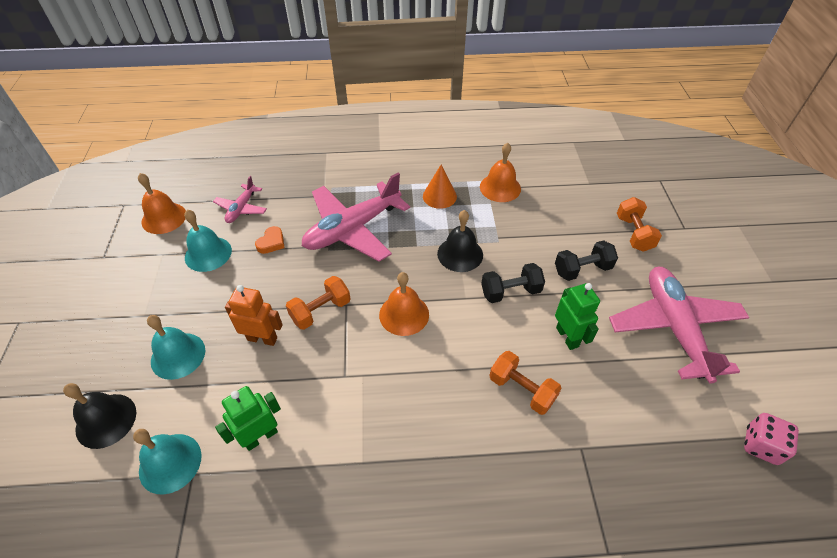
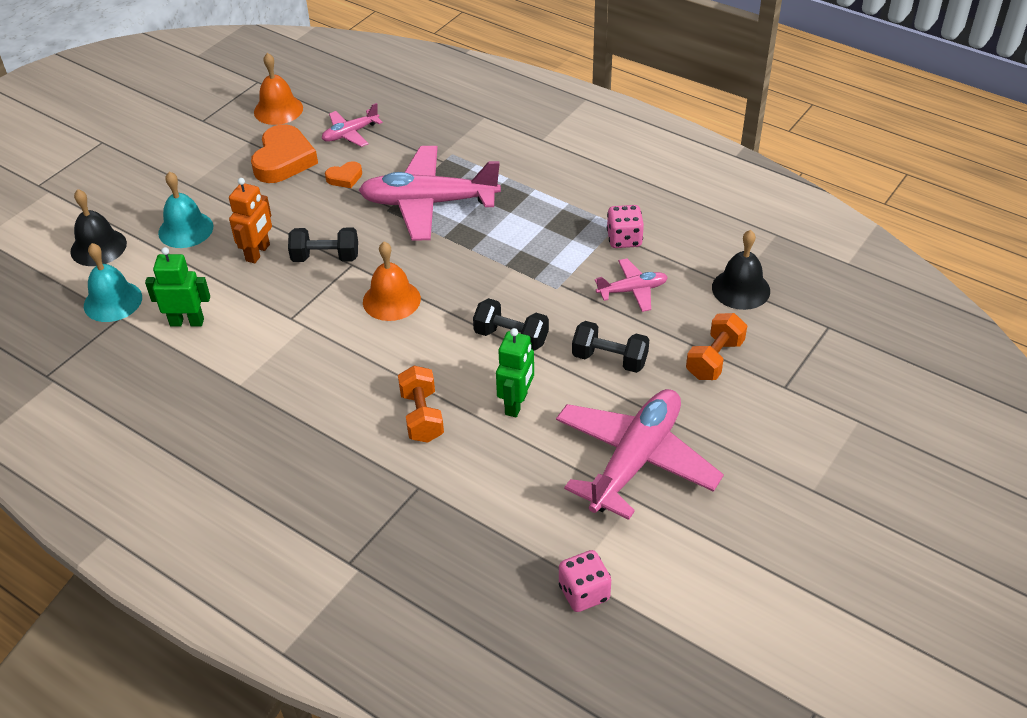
camera: 40 degrees right, 5 degrees down
turquoise bell [184,210,232,272] -> orange heart [251,124,318,183]
orange robot [225,285,283,346] -> orange robot turned 60 degrees clockwise [229,178,272,263]
orange dumbbell [286,276,350,330] -> black dumbbell [288,228,358,262]
orange cone [423,165,457,209] -> none
black bell [437,210,483,272] -> black bell moved to [712,230,770,310]
orange bell [480,142,521,202] -> pink dice [607,205,644,248]
none -> pink plane [595,259,668,312]

